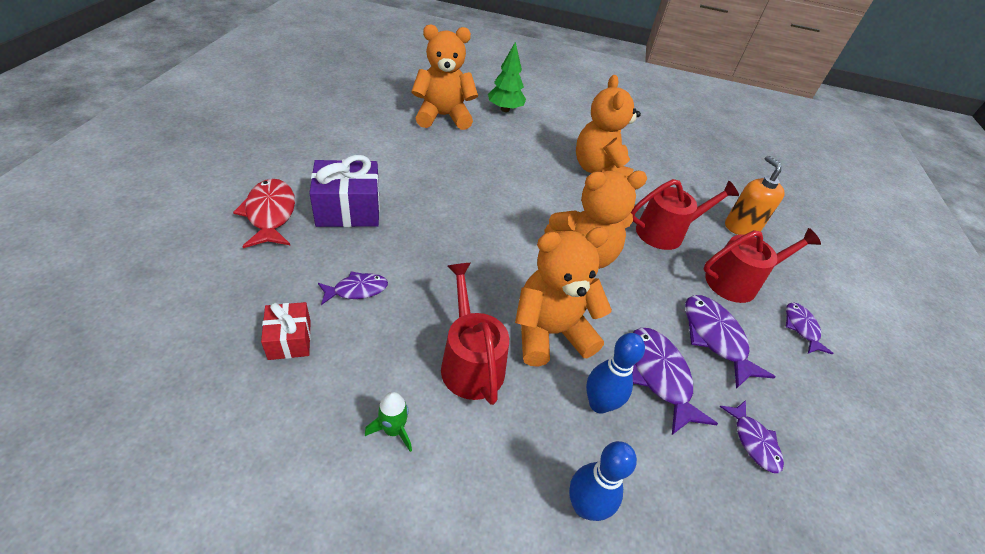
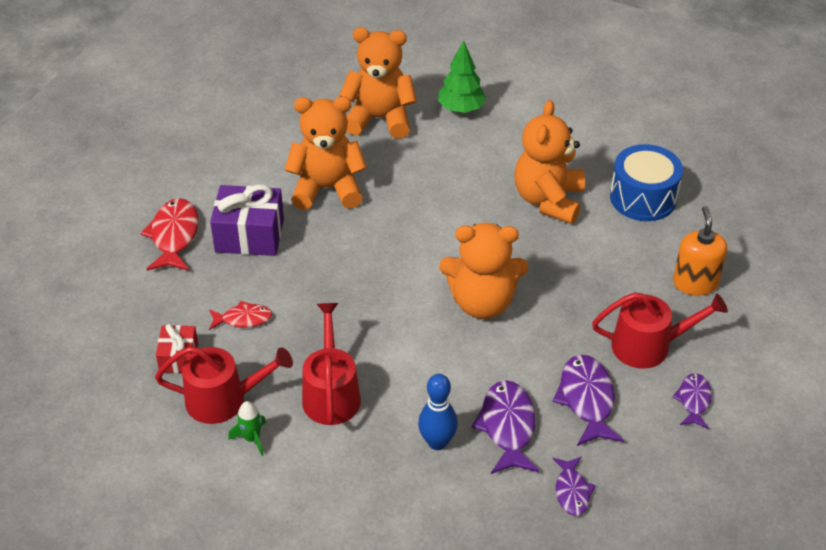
camera: 20 degrees right, 0 degrees up
purple fish [318,271,388,305] -> red fish [209,301,272,330]
orange teddy bear [515,227,612,367] -> orange teddy bear moved to [284,96,367,210]
blue bowling pin [569,441,637,521] -> none
red watering can [631,179,739,250] -> red watering can moved to [155,346,293,424]
none -> blue drum [610,144,683,221]

